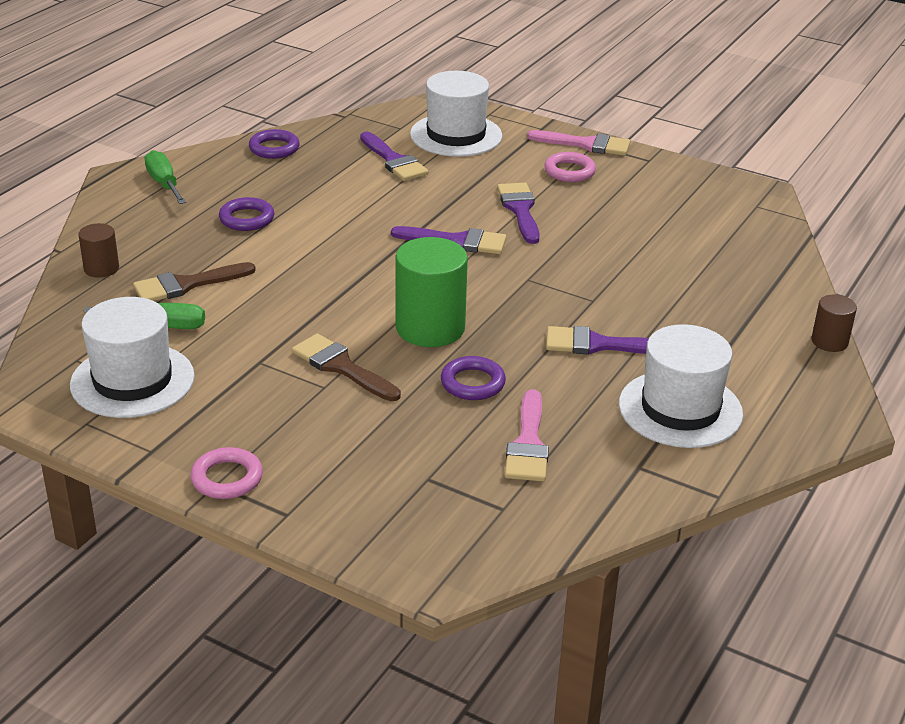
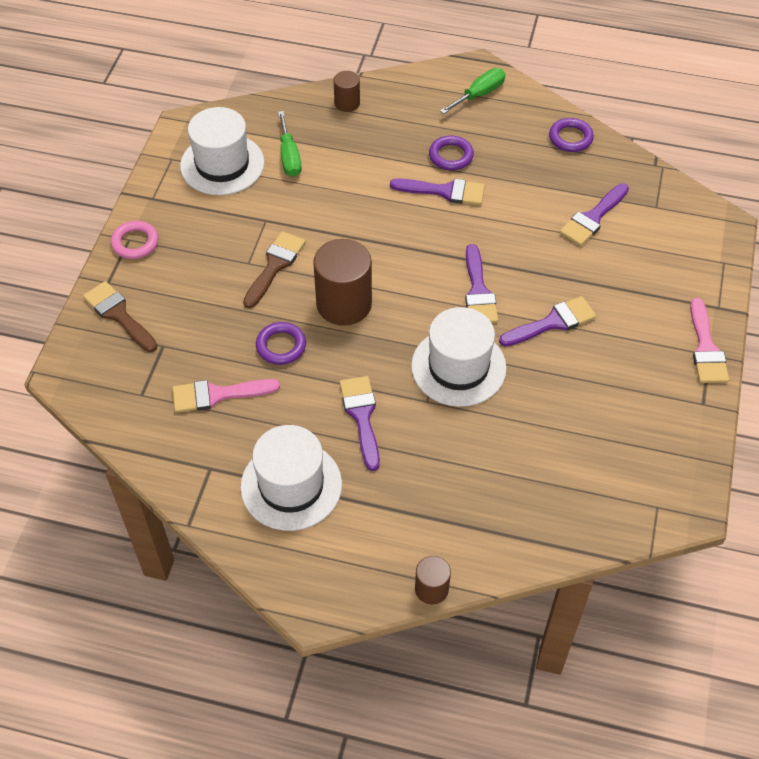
camera: 75 degrees right, 20 degrees up
brown brush [133,262,256,301] -> brown brush moved to [83,281,157,352]
green cylinder [396,237,468,347] -> brown cylinder [313,239,372,326]
white hat [410,71,502,157] -> white hat moved to [411,307,507,407]
pink ring [544,152,596,182] -> none
none -> purple brush [390,179,485,205]

